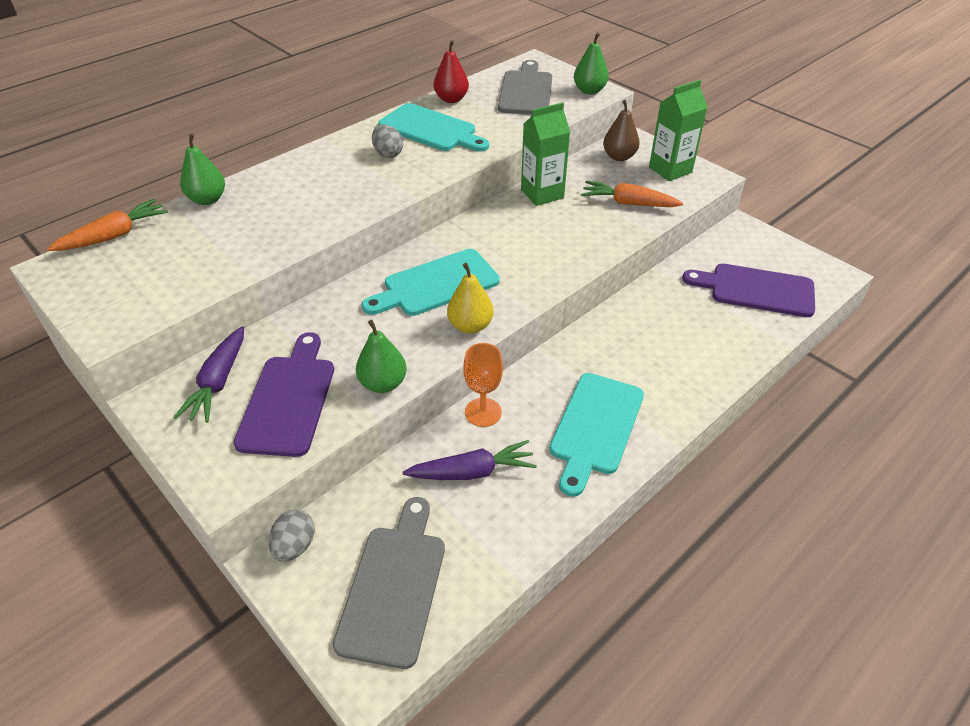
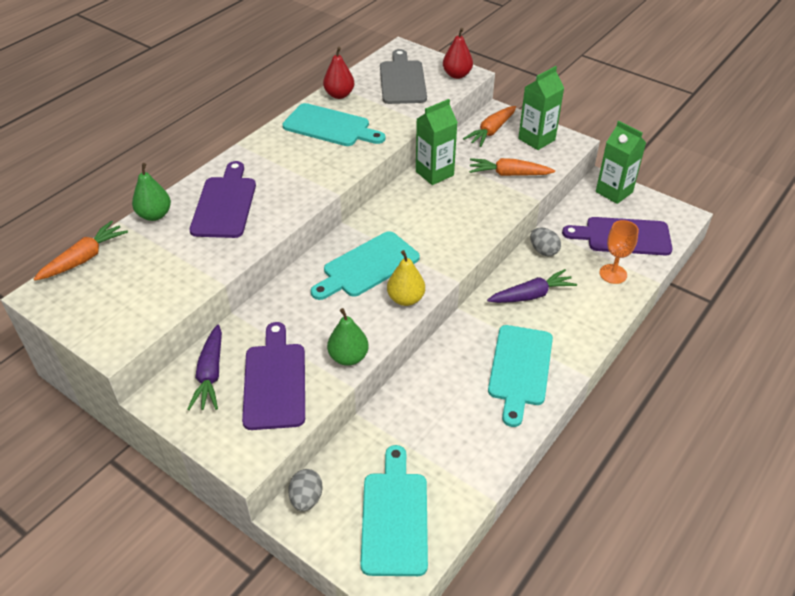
camera: 10 degrees left, 0 degrees up
grey cutting board [333,497,445,669] -> turquoise cutting board [360,445,428,576]
grey egg [372,125,403,158] -> grey egg moved to [530,228,561,257]
purple carrot [403,440,537,480] -> purple carrot moved to [487,269,577,303]
orange goblet [463,343,503,427] -> orange goblet moved to [599,220,639,284]
green pear [574,32,609,95] -> red pear [443,28,473,79]
brown pear [603,100,640,161] -> orange carrot [463,106,516,147]
none -> purple cutting board [190,161,256,238]
none -> green carton [596,121,646,204]

